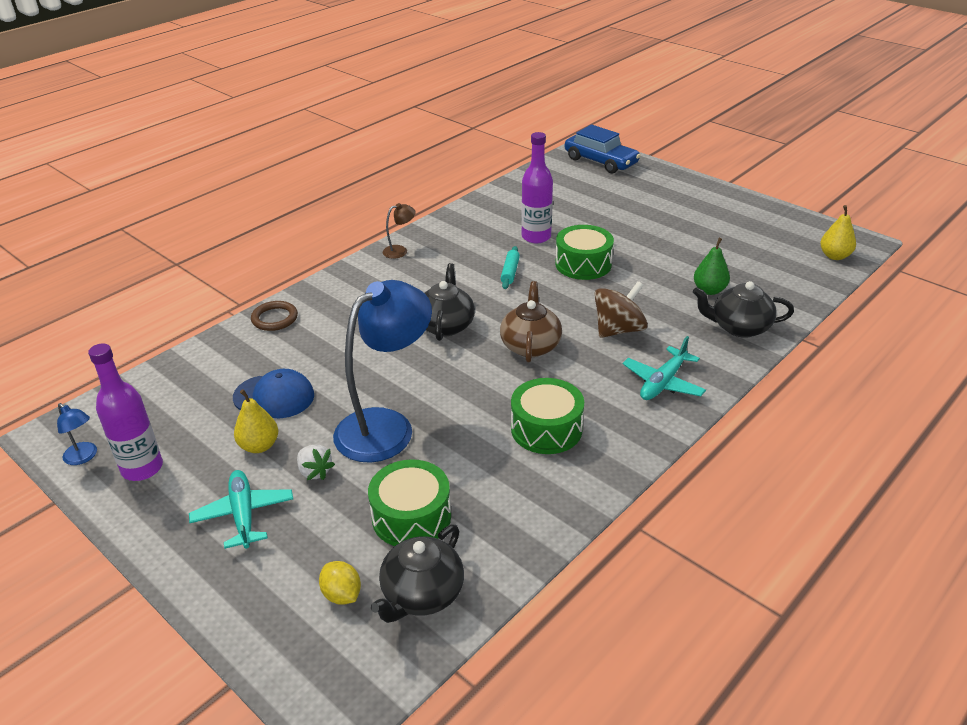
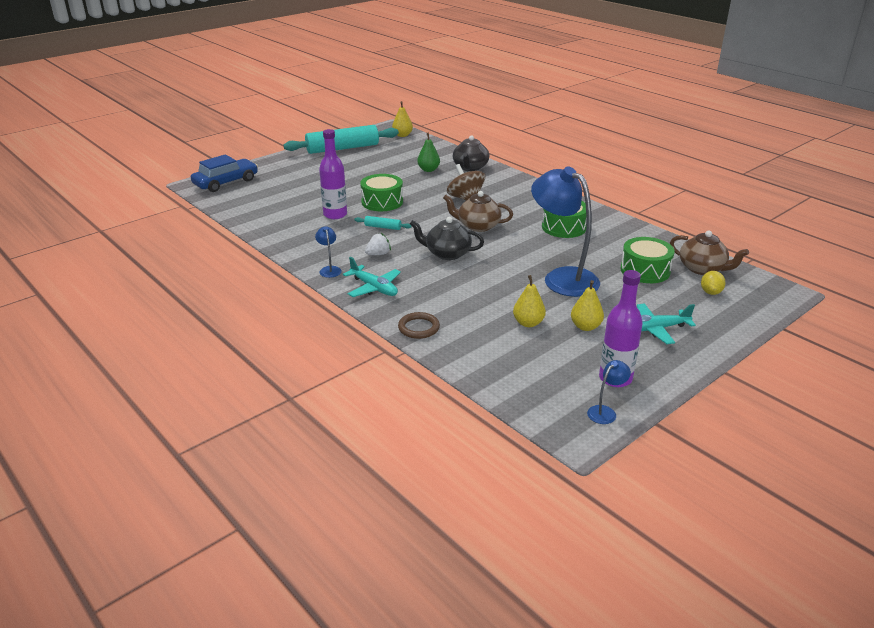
camera: 85 degrees left, 5 degrees down
blue cap [233,369,314,418] -> yellow pear [513,275,546,327]
white strawberry [297,445,335,480] -> white strawberry moved to [365,233,391,255]
yellow lemon [319,561,361,605] -> yellow lemon turned 45 degrees counterclockwise [701,271,726,295]
black teapot [371,524,464,623] -> brown teapot [670,231,749,275]
brown lamp [383,203,416,259] -> blue lamp [315,226,342,278]
turquoise plane [623,336,706,400] -> turquoise plane moved to [343,257,401,297]
none -> turquoise rolling pin [283,125,399,154]

